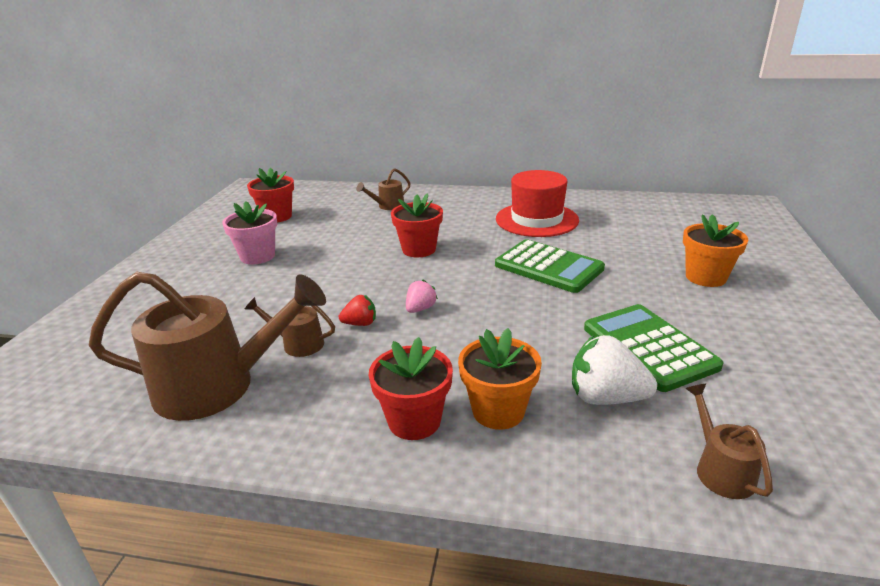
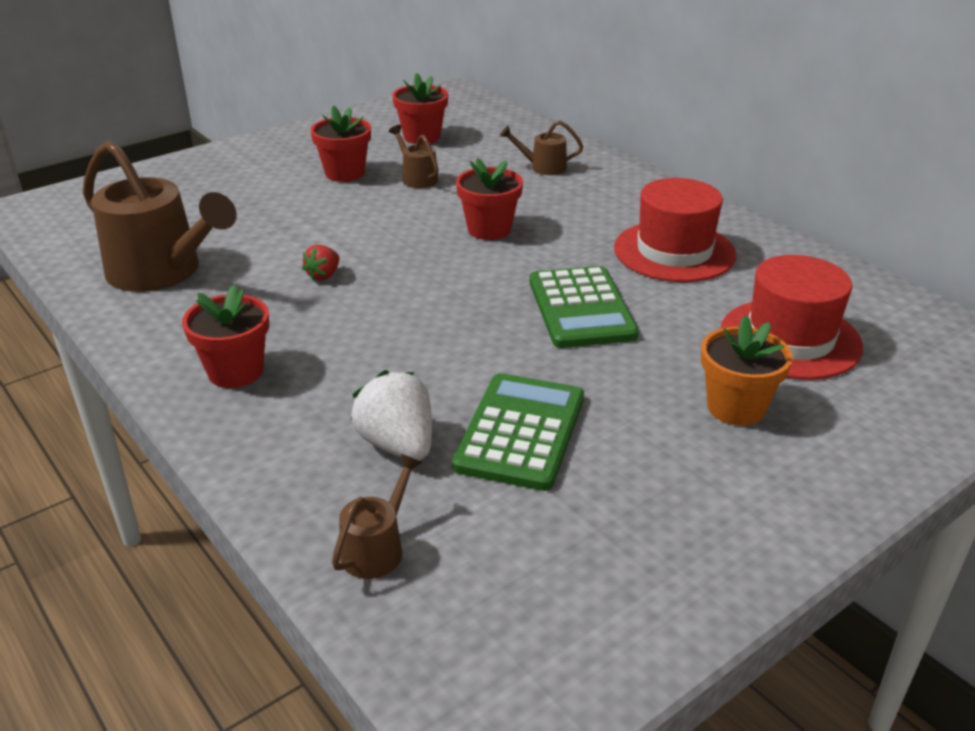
camera: 40 degrees right, 5 degrees up
pink flower pot [222,201,277,264] -> red flower pot [310,105,371,182]
brown watering can [245,297,335,357] -> brown watering can moved to [389,125,439,188]
red strawberry [339,295,376,326] -> red strawberry turned 90 degrees clockwise [302,245,339,281]
pink strawberry [406,280,438,313] -> none
orange flower pot [458,328,542,430] -> none
none -> red hat [720,255,863,380]

